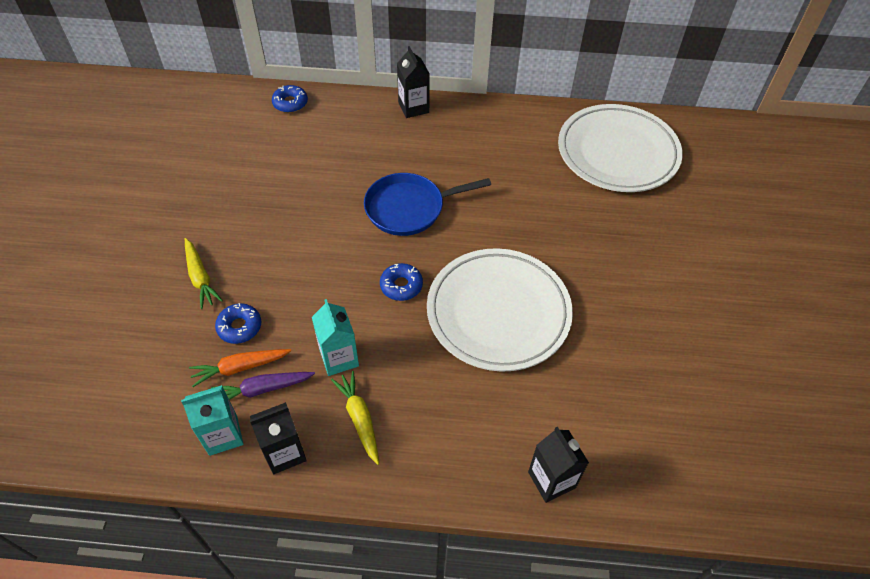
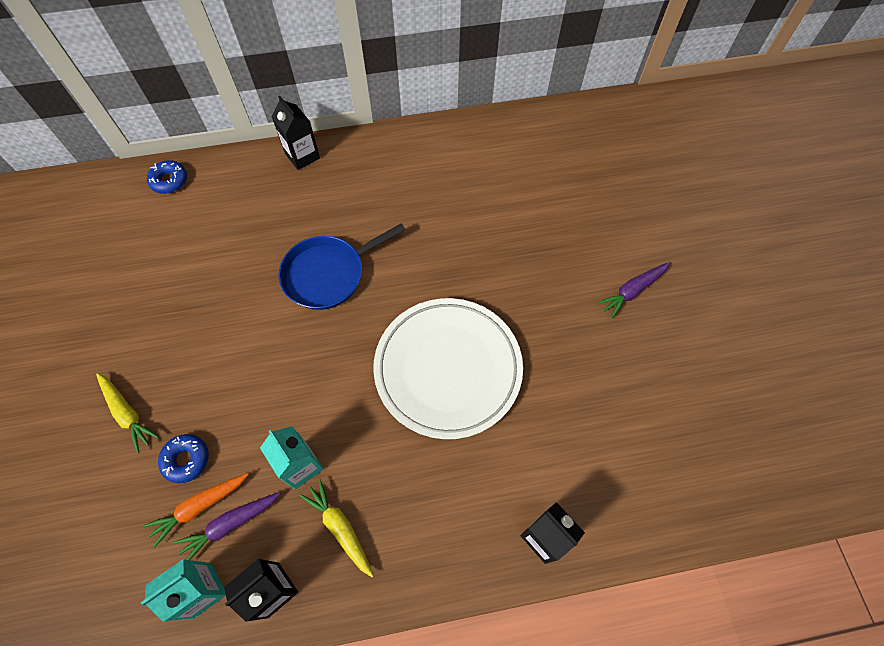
camera: 15 degrees left, 10 degrees up
blue donut [380,263,423,301] -> none
white plate [558,104,683,192] -> none
none -> purple carrot [597,262,670,319]

